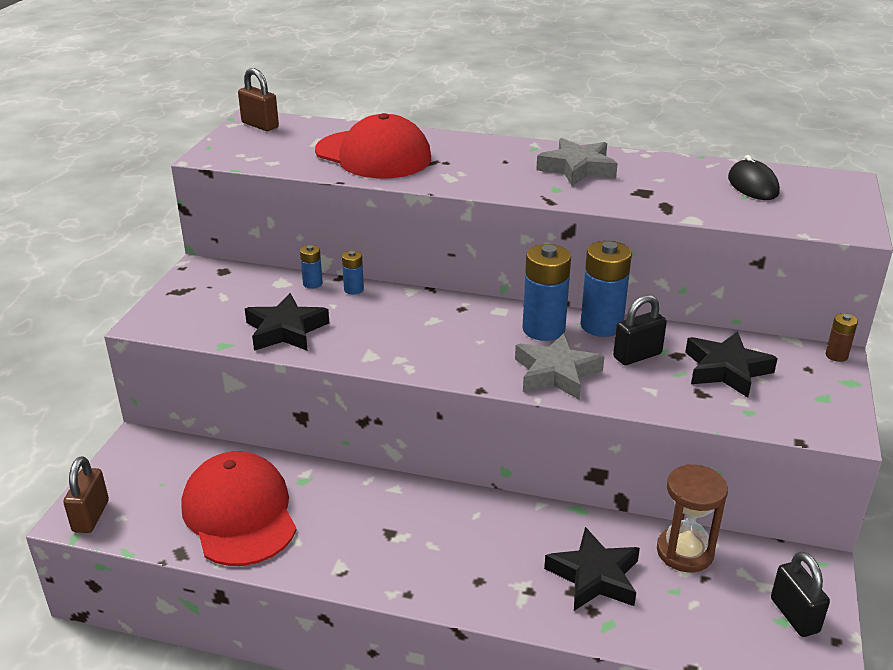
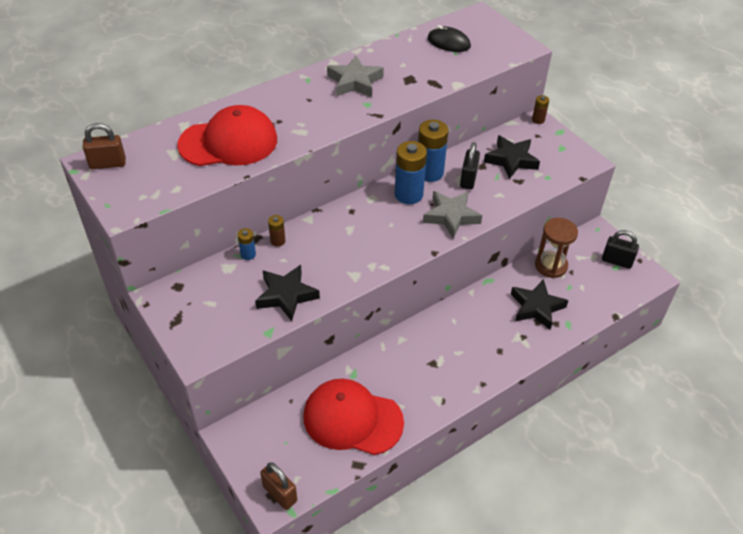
camera: 50 degrees left, 15 degrees up
blue battery [342,250,364,295] -> brown battery [268,215,285,247]

